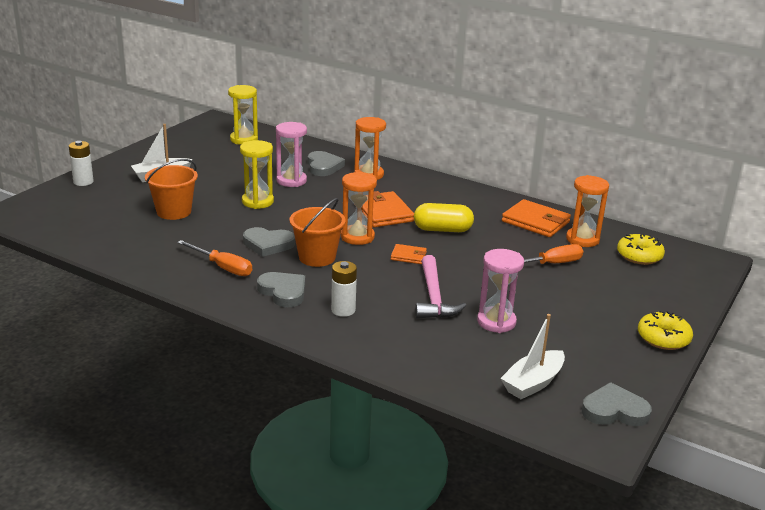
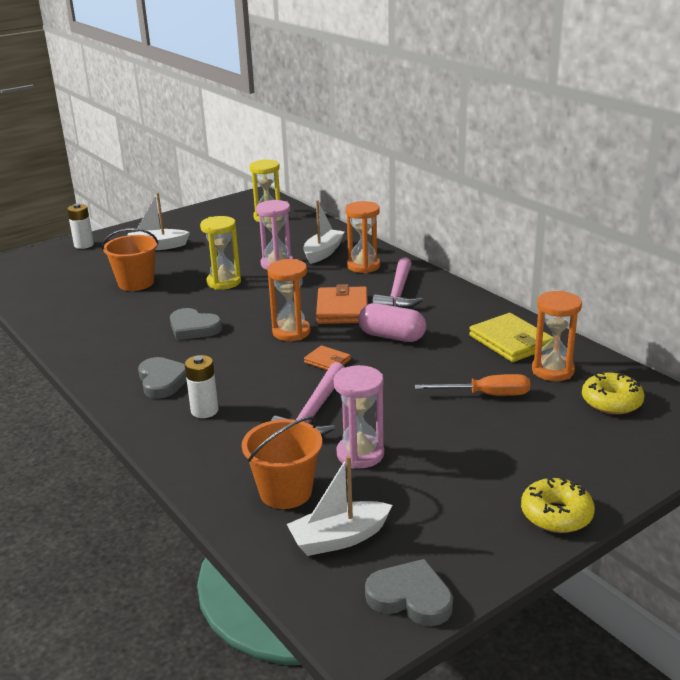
camera: 25 degrees right, 0 degrees up
orange screwdriver [177,240,252,276] -> none
orange bucket [289,198,345,267] -> orange bucket moved to [242,416,322,509]
grey heart [308,151,345,176] -> white boat [303,200,344,264]
yellow capsule [414,203,474,232] -> pink capsule [358,303,426,342]
orange wallet [502,199,571,237] -> yellow wallet [469,313,552,362]
none -> pink hammer [372,258,423,308]

